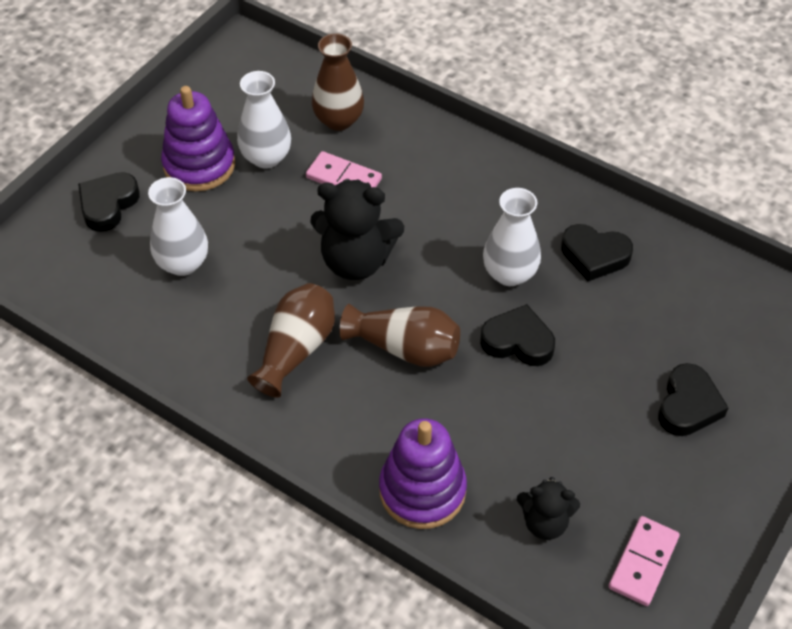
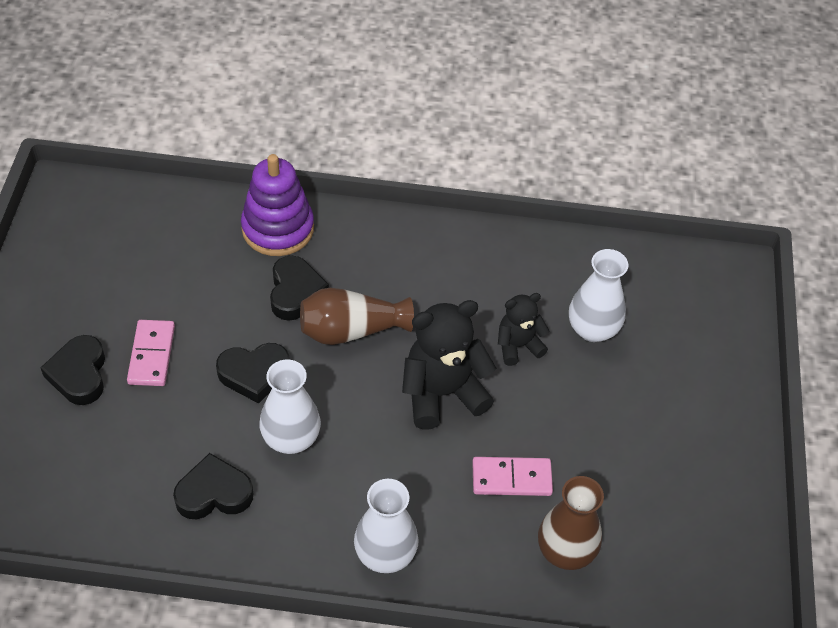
camera: 150 degrees right, 0 degrees up
black heart [78,172,140,232] -> black heart moved to [270,256,329,321]
purple stacking toy [161,86,235,191] -> none
white vase [237,71,291,169] -> white vase moved to [354,479,419,573]
brown vase [247,283,335,398] -> none
black teddy bear [517,477,580,540] -> black teddy bear moved to [498,293,549,366]
pink domino [608,516,680,606] -> pink domino moved to [127,320,175,386]

